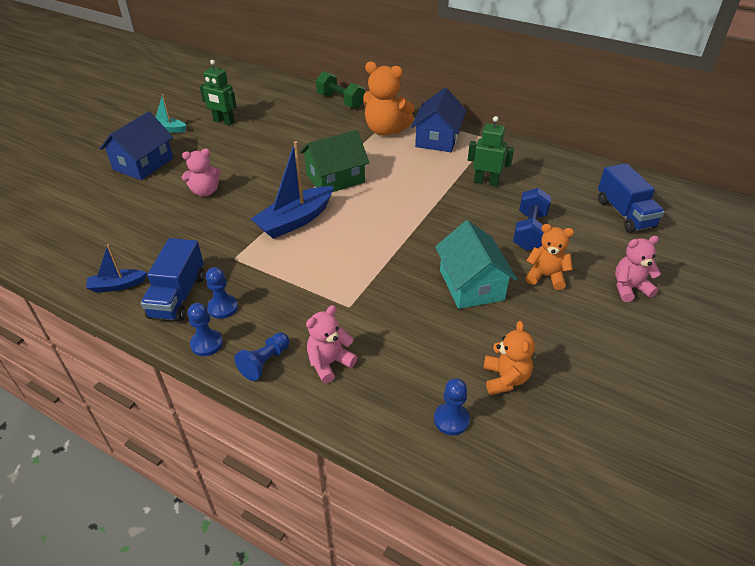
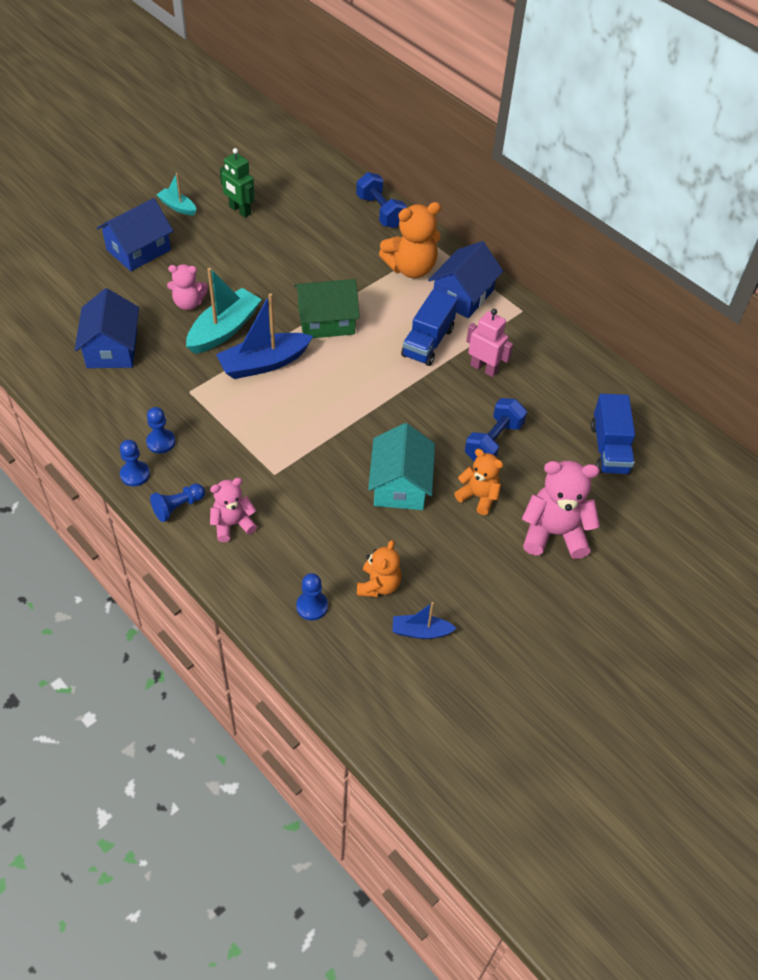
camera: 15 degrees right, 10 degrees up
blue boat [86,244,147,293] -> blue boat moved to [392,602,457,639]
blue truck [141,238,204,322] -> blue truck moved to [401,289,458,366]
green dumbbell [316,71,365,109] -> blue dumbbell [356,172,407,228]
orange teddy bear [363,62,415,136] -> orange teddy bear turned 60 degrees counterclockwise [379,202,441,278]
green robot [468,116,514,187] -> pink robot [466,309,513,377]
pink teddy bear [615,236,661,302] -> pink teddy bear [522,461,600,559], size x1.61
none -> blue house [75,288,139,368]
none -> turquoise boat [186,268,262,354]

